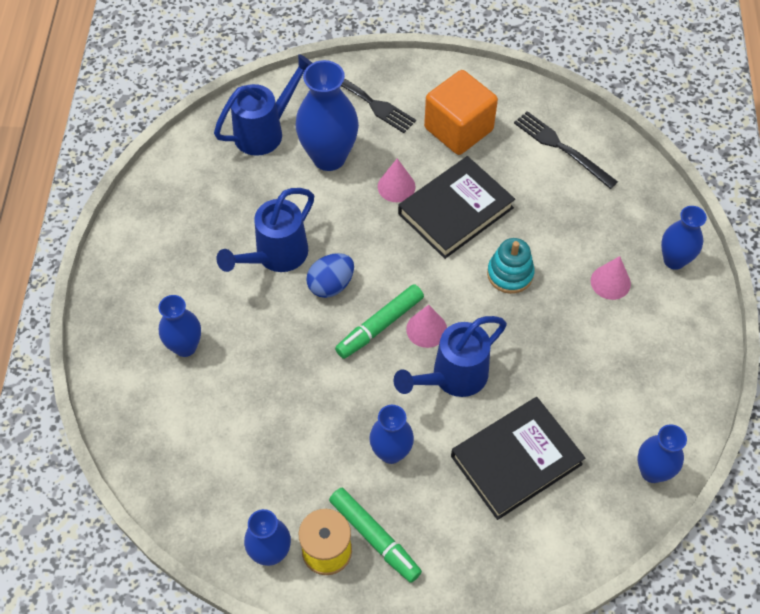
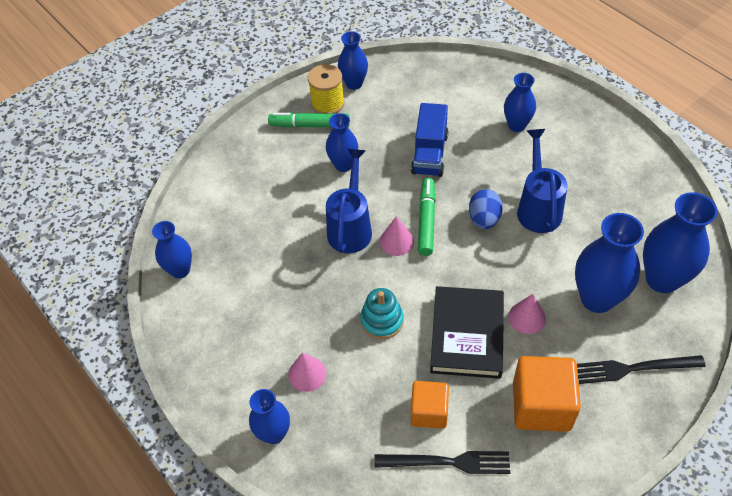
camera: 140 degrees right, 5 degrees down
blue watering can [214,54,312,156] -> blue vase [643,192,717,293]
black book [451,397,585,520] -> none
none -> blue truck [411,103,449,177]
none -> orange cube [411,381,449,429]

